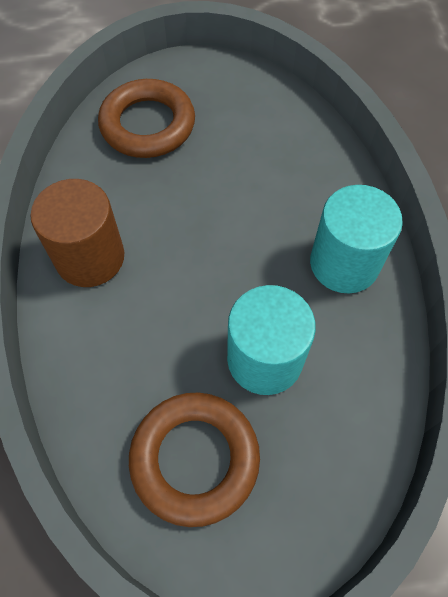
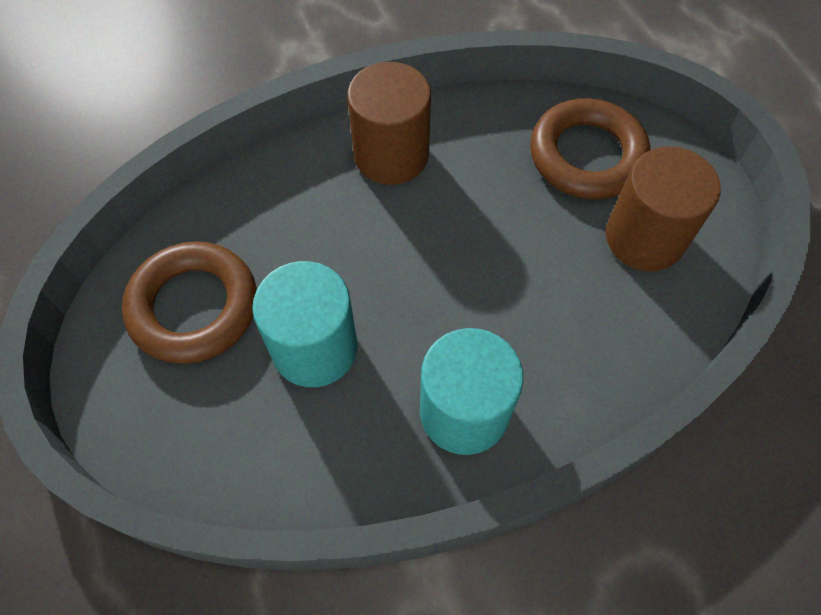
camera: 75 degrees right, 0 degrees up
none -> brown cylinder [606,146,721,271]

